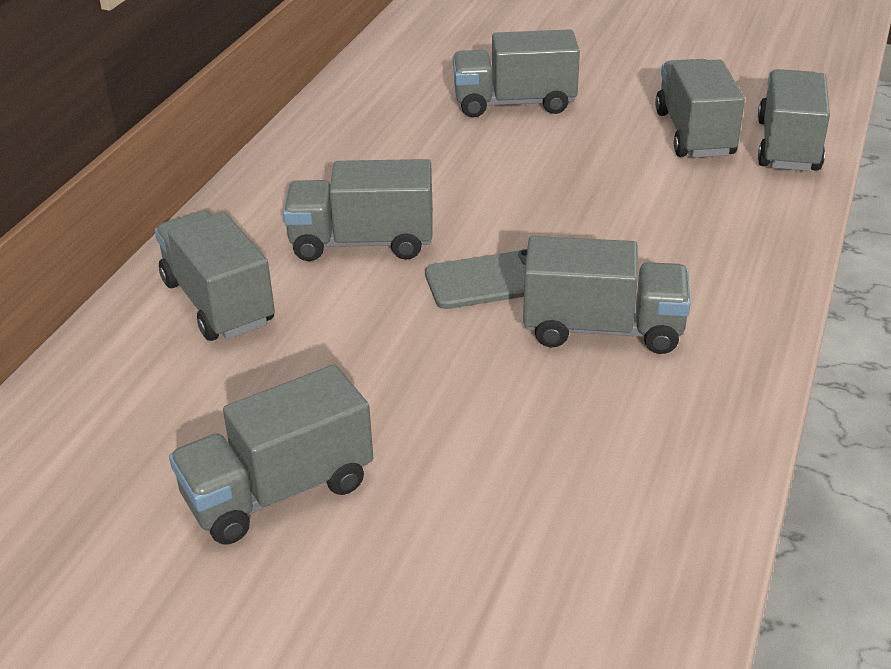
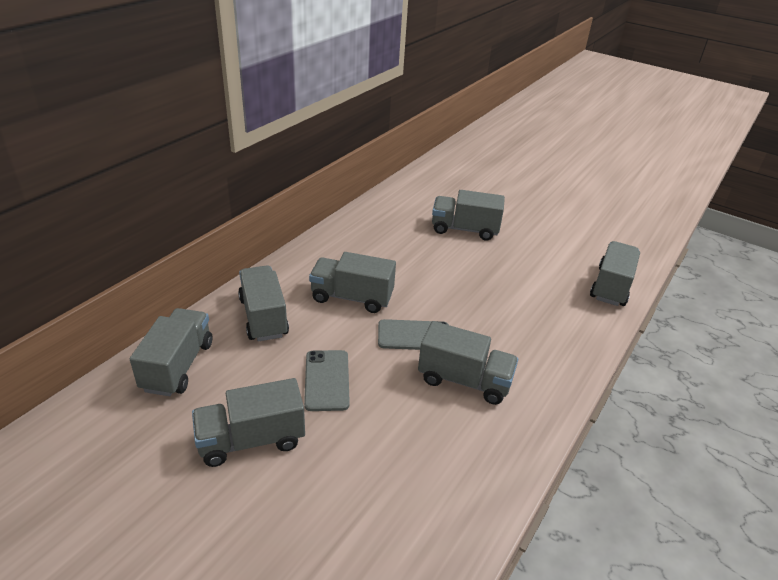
camera: 10 degrees right, 0 degrees up
grey truck [655,59,745,157] -> grey truck moved to [130,308,212,396]
none -> grey phone [304,350,350,411]

